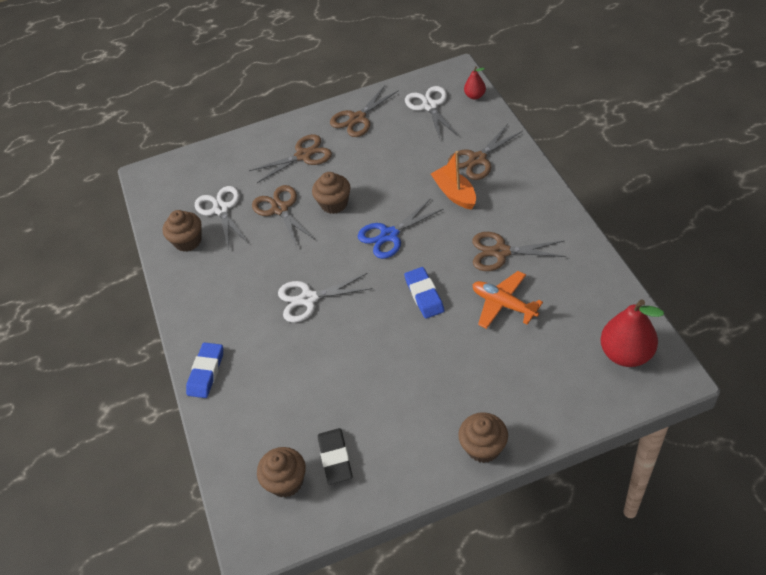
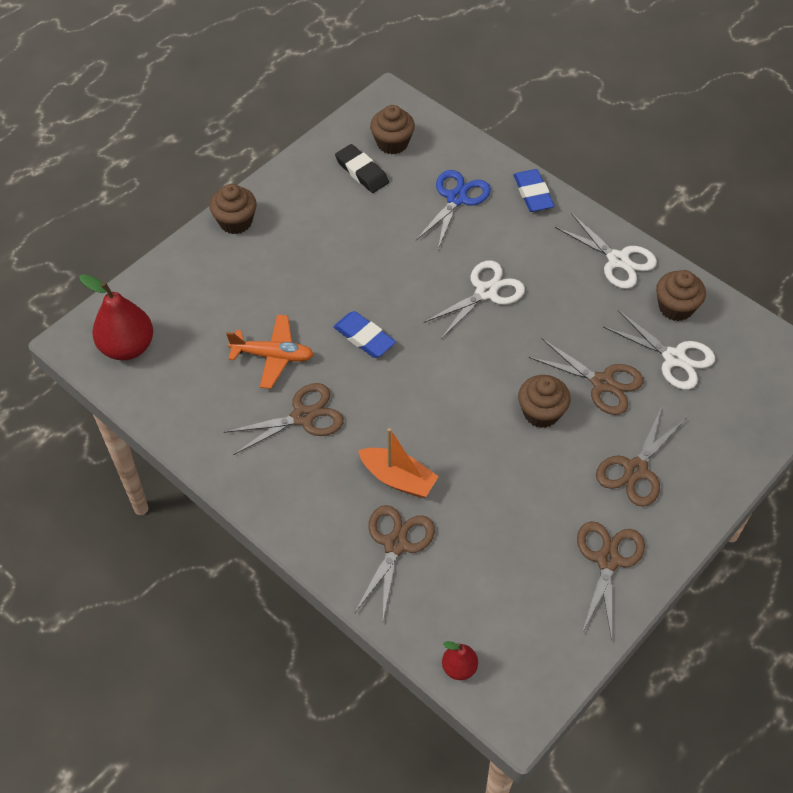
camera: 145 degrees right, 5 degrees up
blue scissors [358,199,444,259] -> blue scissors moved to [416,170,491,249]
white scissors [405,86,458,139] -> white scissors moved to [555,213,657,289]

